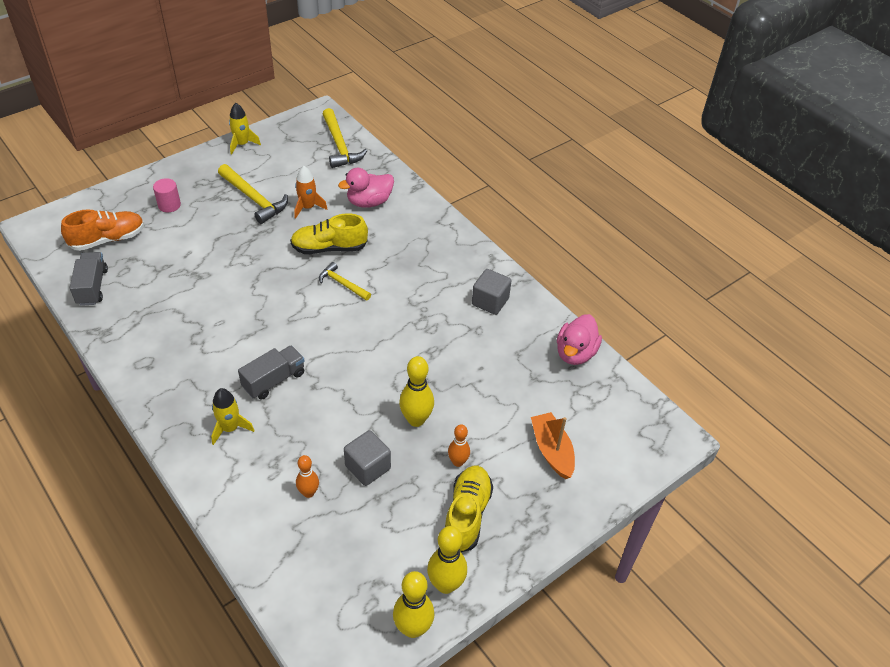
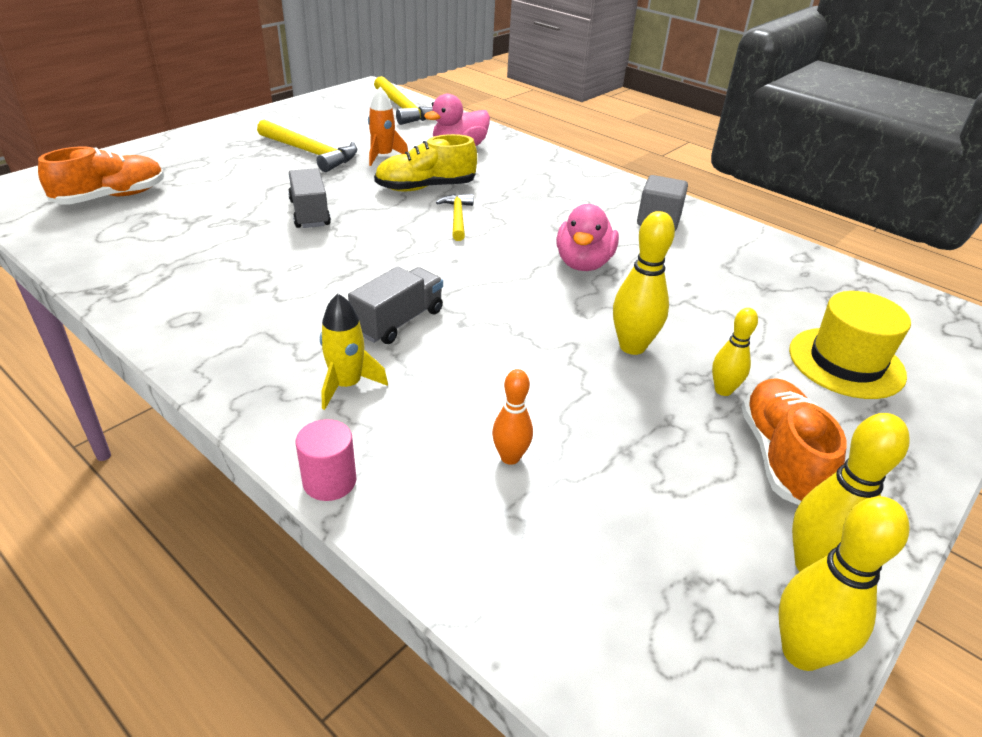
camera: 10 degrees left, 10 degrees down
grey truck [70,252,108,306] -> grey truck moved to [288,168,331,228]
pink cylinder [153,178,181,212] -> pink cylinder moved to [296,419,356,501]
yellow rocket [229,103,261,155] -> none
yellow hammer [319,262,371,301] -> yellow hammer turned 60 degrees clockwise [436,194,473,241]
grey cube [344,430,391,486] -> none
yellow shoe [445,466,493,552] -> orange shoe [741,378,846,505]
orange bowling pin [448,424,470,467] -> yellow bowling pin [712,308,758,396]
orange boat [531,412,575,479] -> yellow hat [789,291,911,399]
pink duck [557,314,602,365] -> pink duck moved to [556,204,619,271]

